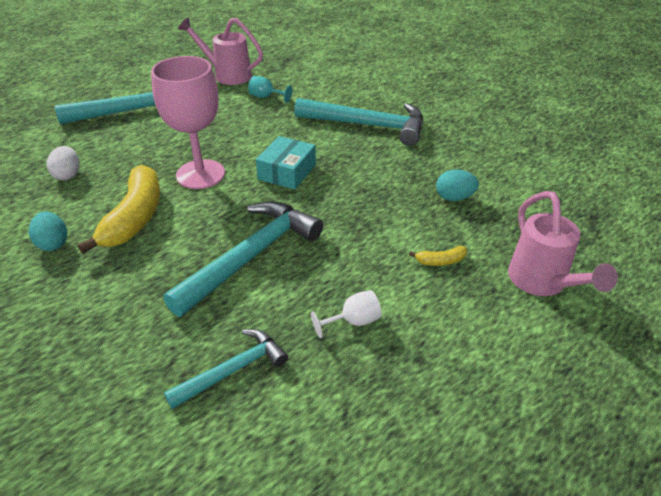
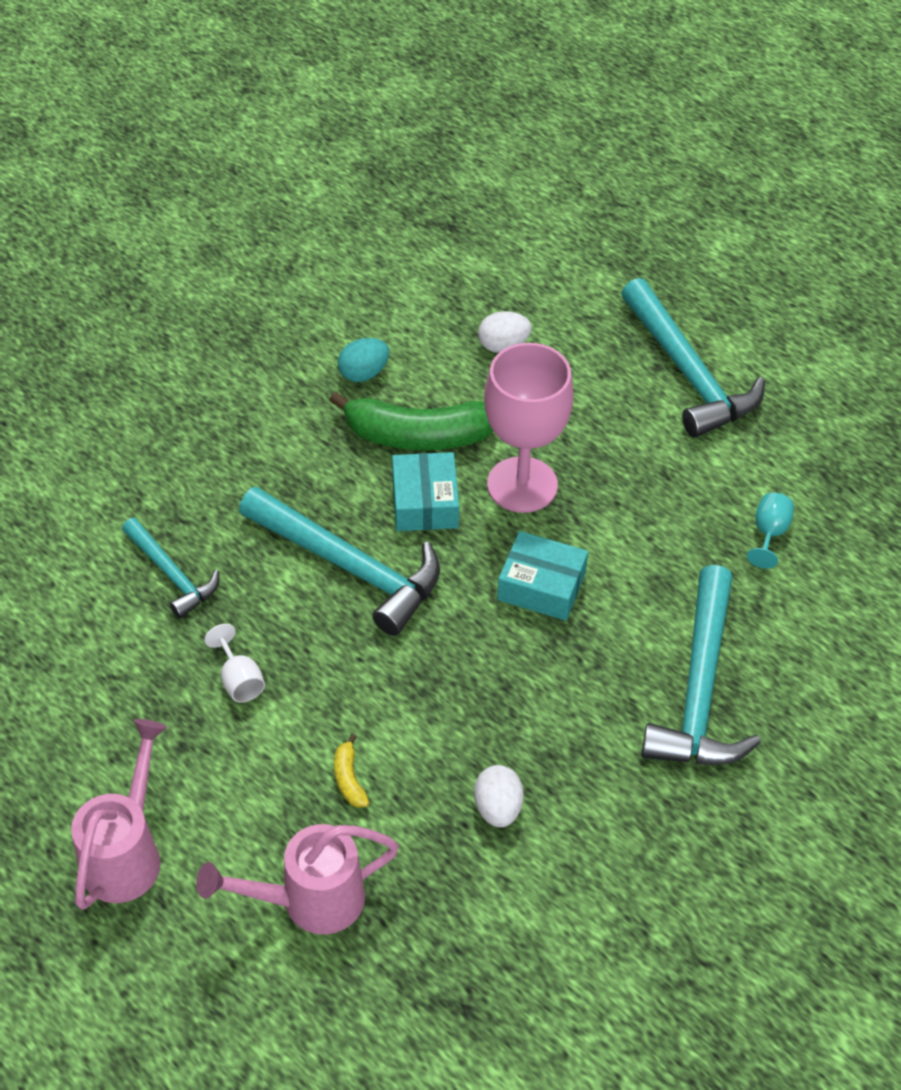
camera: 85 degrees right, 10 degrees up
yellow banana [78,165,160,254] -> green banana [329,392,493,450]
pink watering can [178,18,263,85] -> pink watering can moved to [71,719,167,910]
turquoise egg [436,170,479,201] -> white egg [474,765,524,827]
none -> turquoise box [392,452,459,531]

